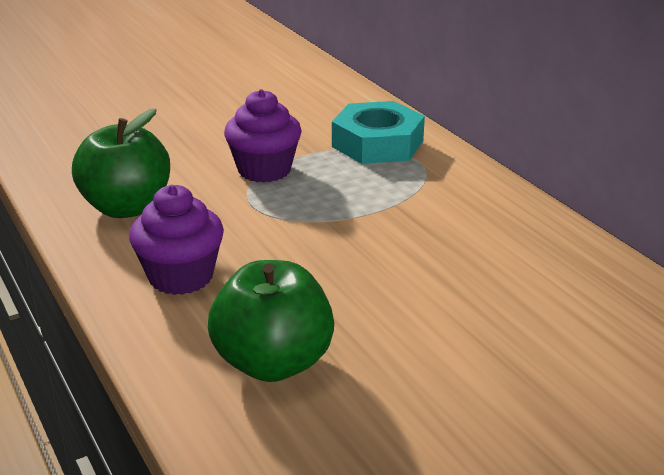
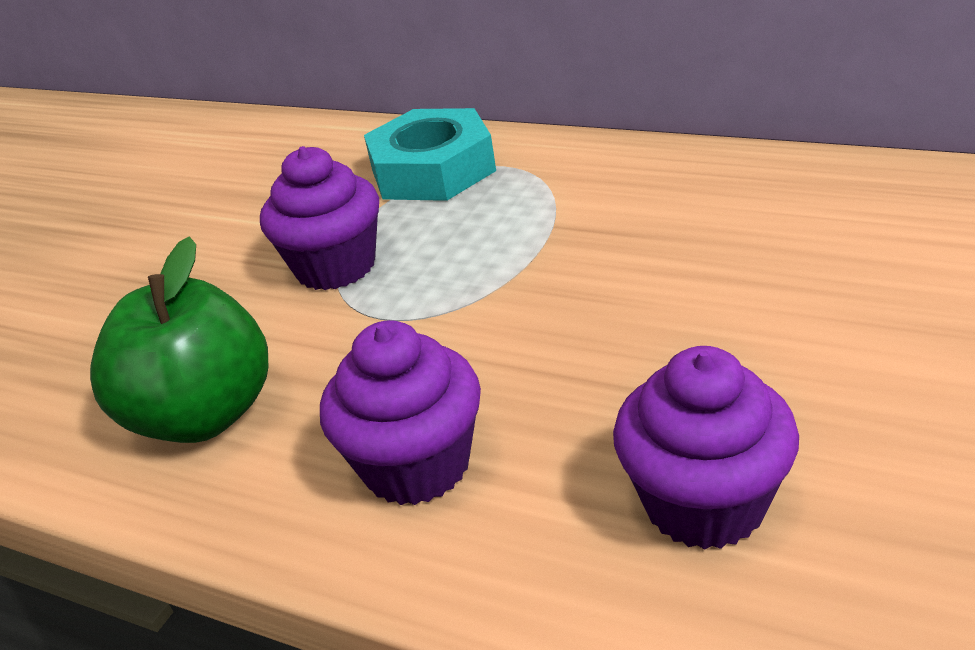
camera: 30 degrees left, 5 degrees up
green apple [208,260,334,382] -> purple cupcake [613,346,799,550]

